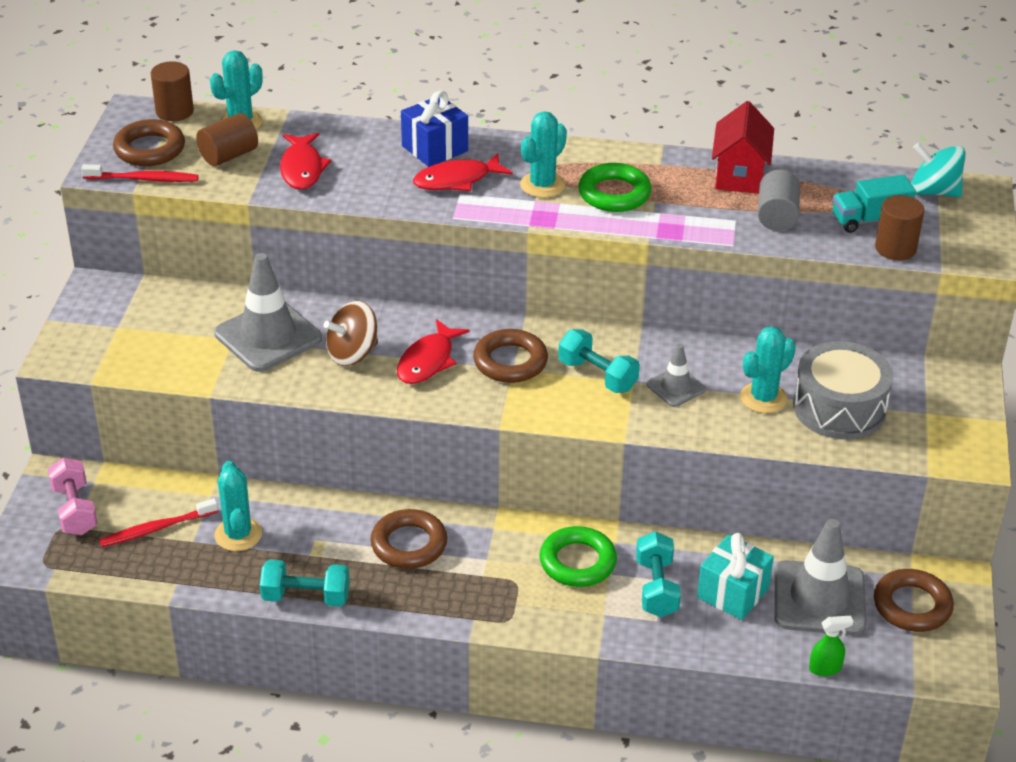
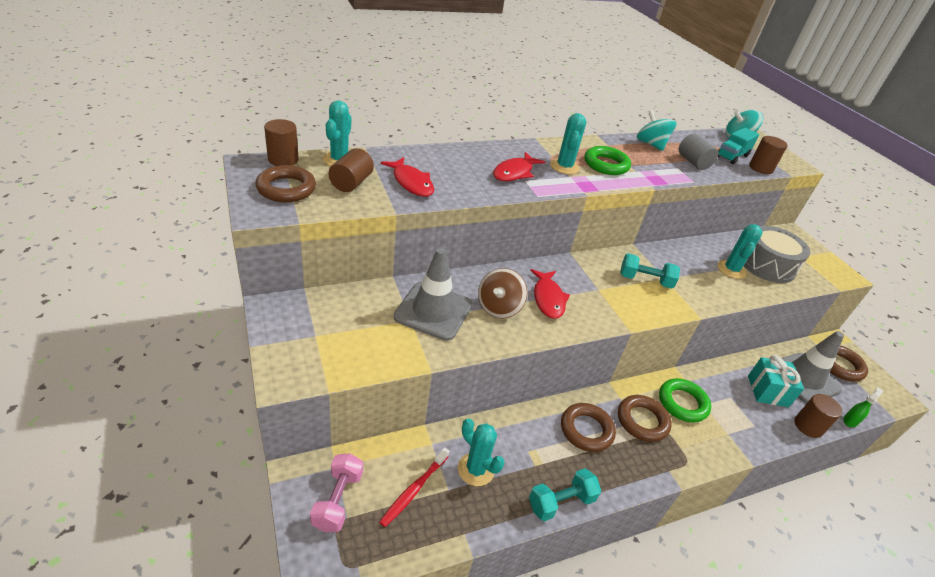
camera: 35 degrees left, 0 degrees up
pink dumbbell [47,458,98,535] -> pink dumbbell turned 60 degrees clockwise [310,453,363,532]
red toothbrush [81,164,199,182] -> none
blue gift [401,90,468,167] -> none
brown ring [473,329,548,383] -> brown ring moved to [618,395,672,442]
turquoise dumbbell [636,532,681,617] -> none
grey traffic cone [647,344,706,407] -> none
red house [712,101,774,194] -> turquoise spinning top [636,110,677,151]
none -> brown cylinder [794,394,842,438]

